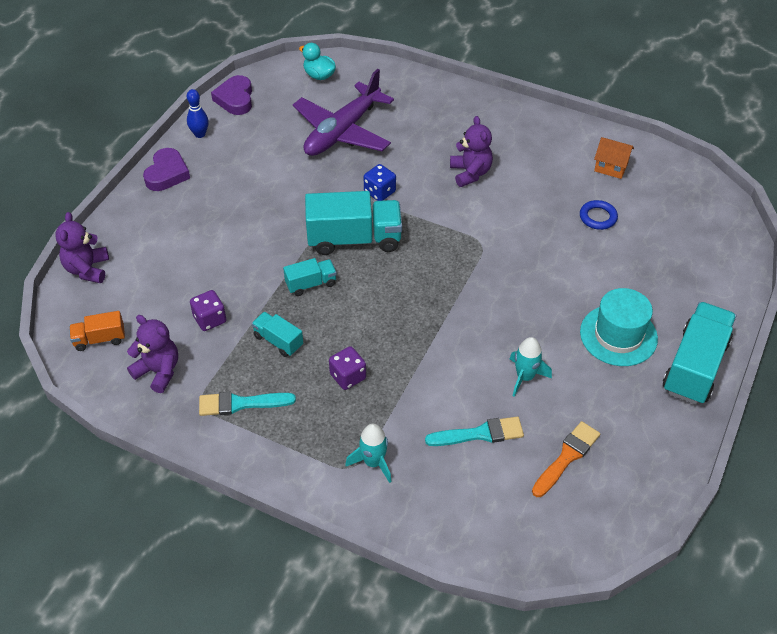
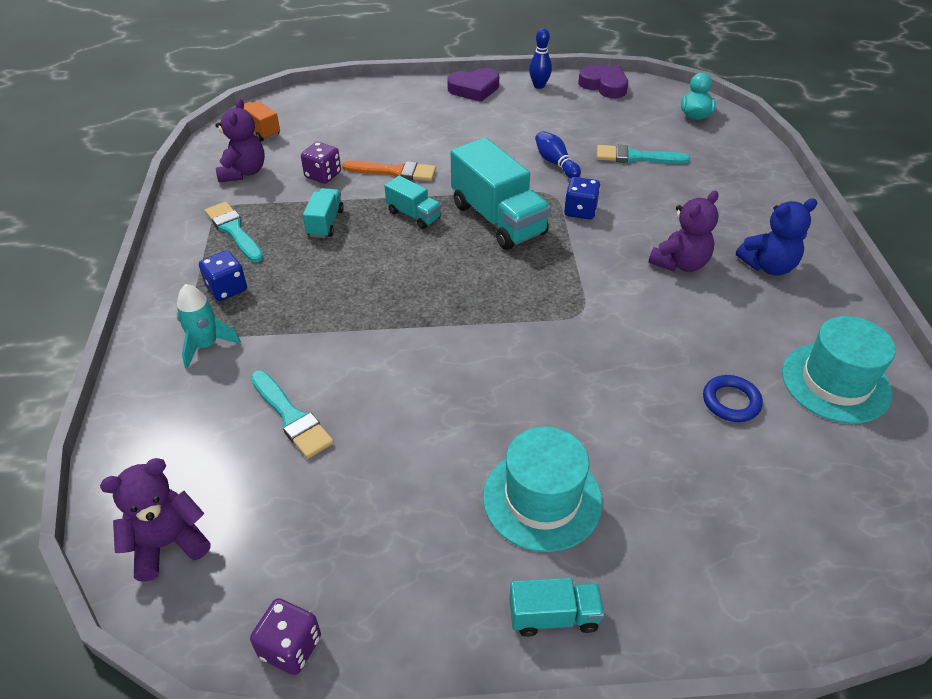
camera: 60 degrees right, 5 degrees down
purple teddy bear [55,212,109,283] -> purple teddy bear moved to [100,458,211,582]
purple heart [211,75,252,115] -> purple heart turned 75 degrees clockwise [578,65,628,98]
purple plane [293,69,394,156] -> turquoise brush [597,145,690,164]
purple dice [329,346,366,390] -> purple dice moved to [250,598,321,675]
turquoise rocket [510,337,552,397] -> none
orange brush [532,421,600,497] -> orange brush moved to [342,161,436,181]
orange house [594,137,634,179] -> turquoise hat [782,316,896,424]
turquoise truck [663,302,736,405] -> turquoise truck [509,578,605,637], size x0.51
none -> blue dice [199,250,247,301]
none -> blue bowling pin [535,131,581,178]
none -> blue teddy bear [736,199,817,276]

